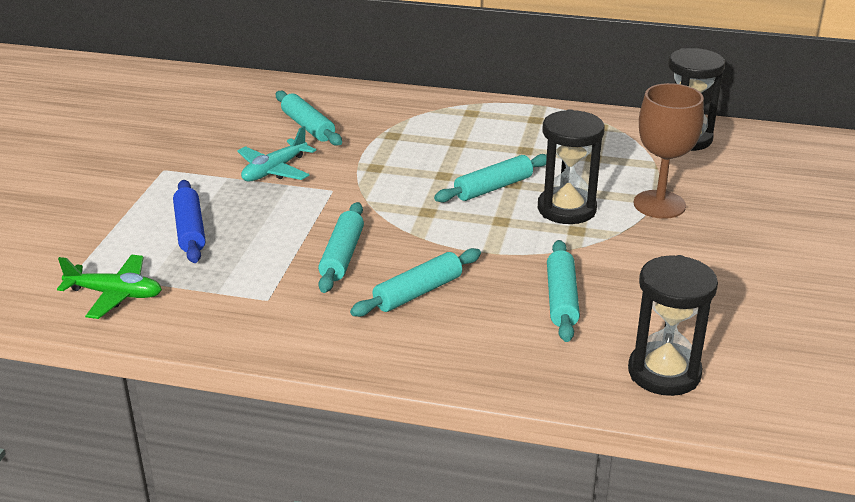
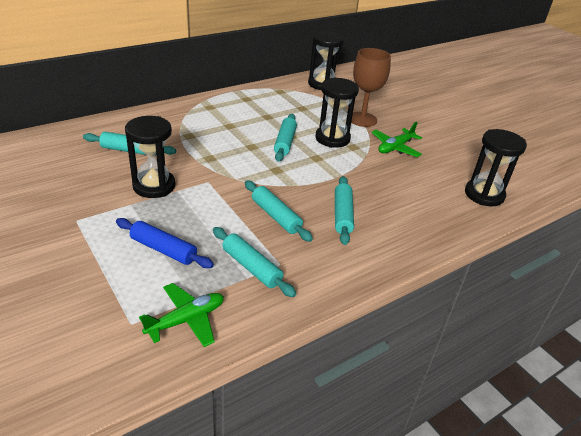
camera: 50 degrees left, 5 degrees up
turquoise plane [237,126,316,182] -> black hourglass [125,116,176,198]
turquoise rolling pin [547,240,580,342] -> turquoise rolling pin moved to [213,227,296,297]
none -> green plane [372,122,422,157]

